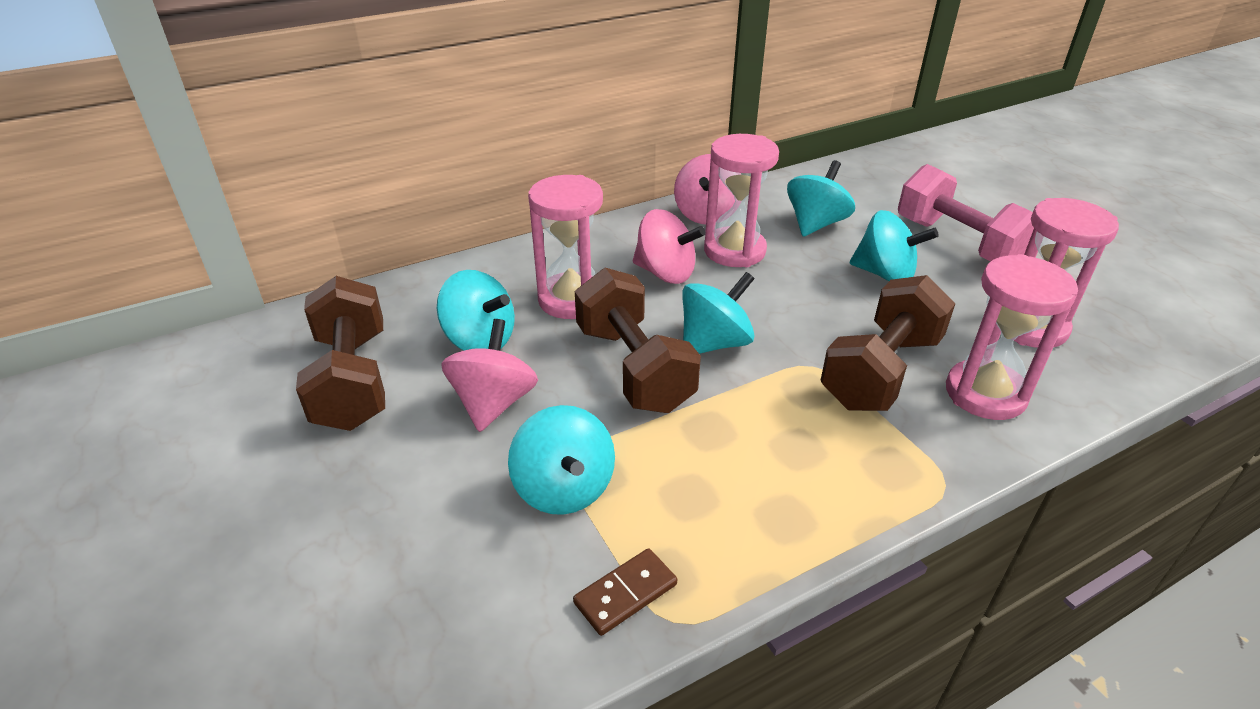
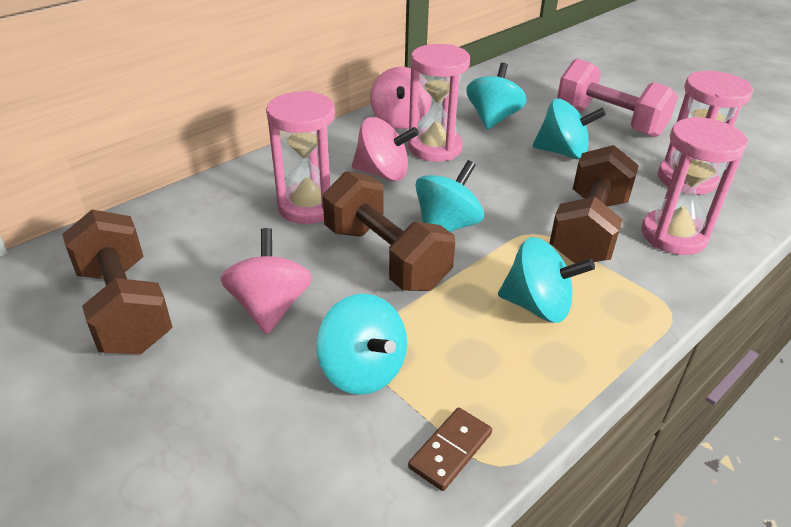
camera: 15 degrees left, 0 degrees up
turquoise spinning top [437,270,515,351] -> turquoise spinning top moved to [498,237,595,323]

